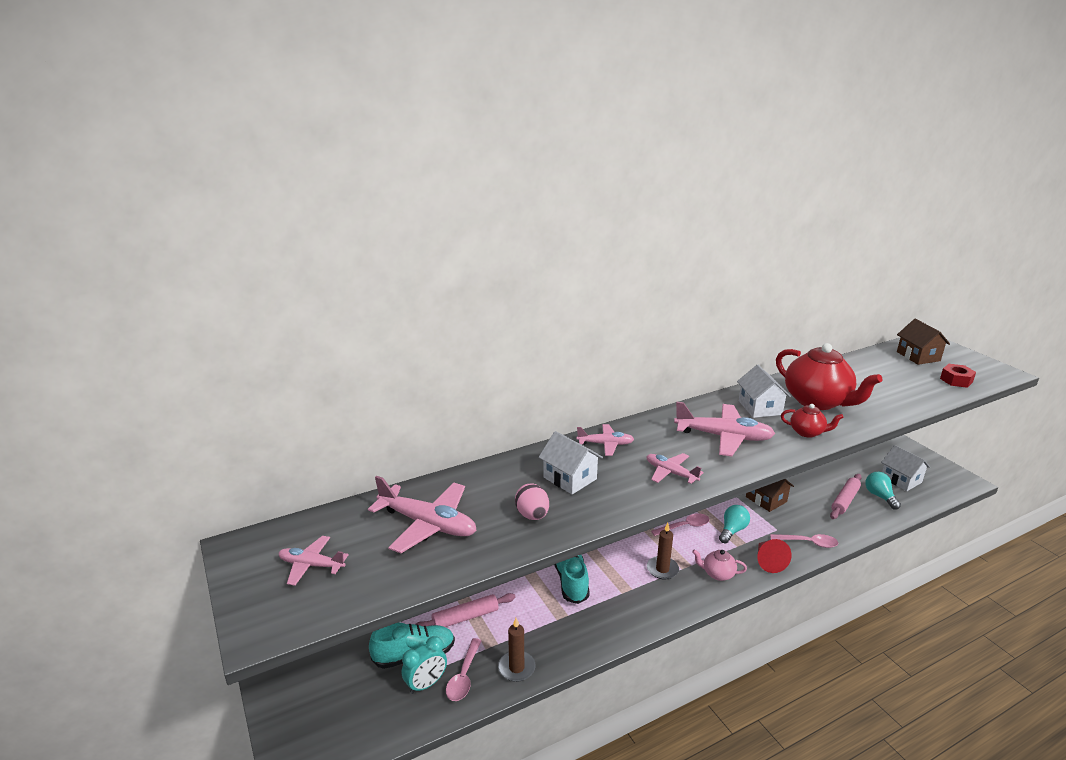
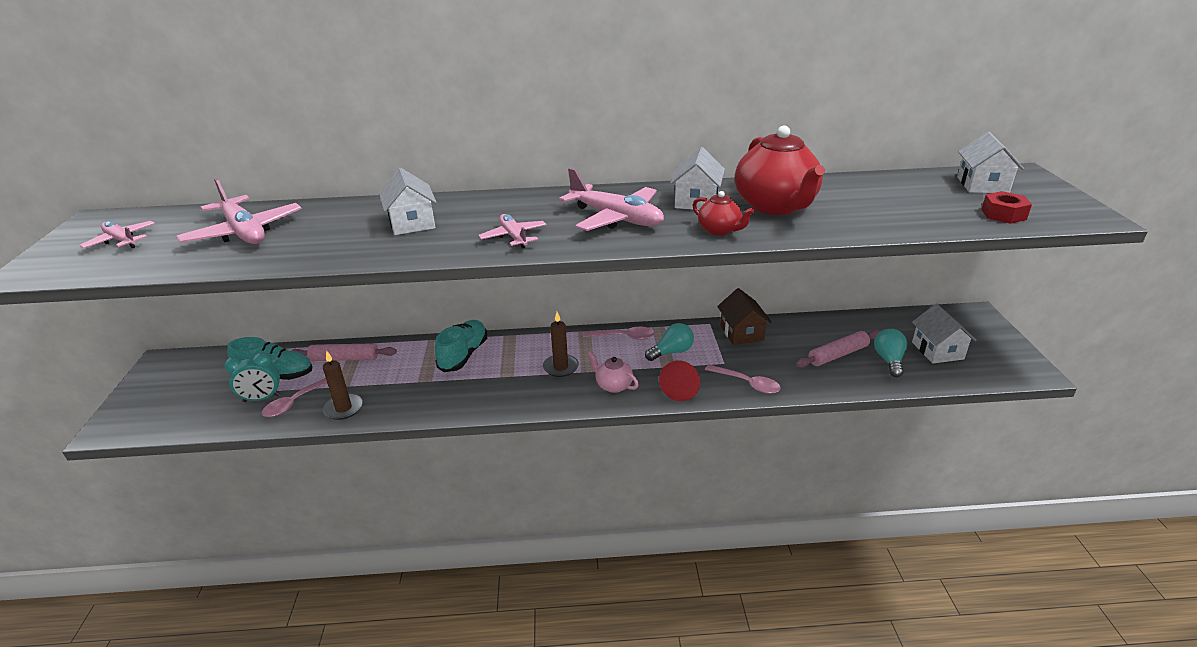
camera: 25 degrees right, 5 degrees up
pink egg [515,484,549,520] -> none
pink plane [577,424,634,456] -> none
brown house [897,319,950,365] -> white house [957,132,1024,193]

